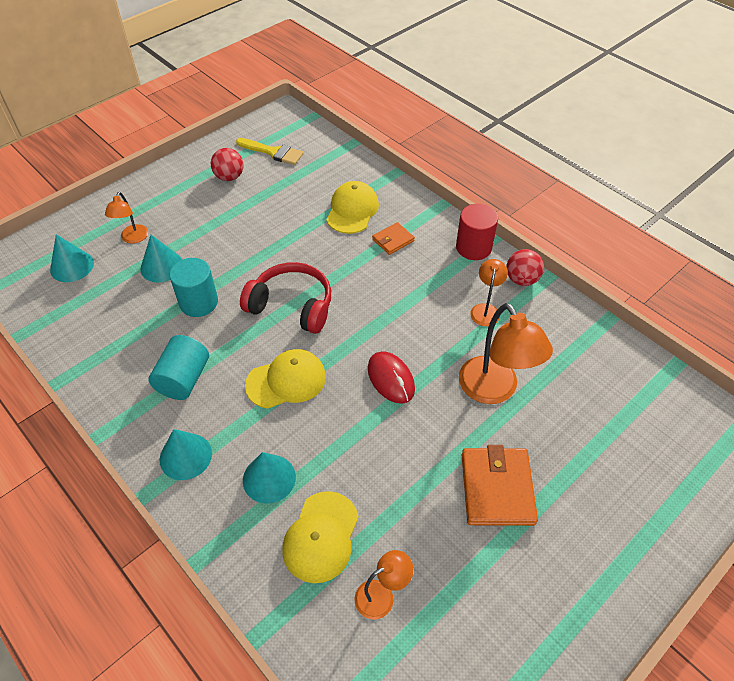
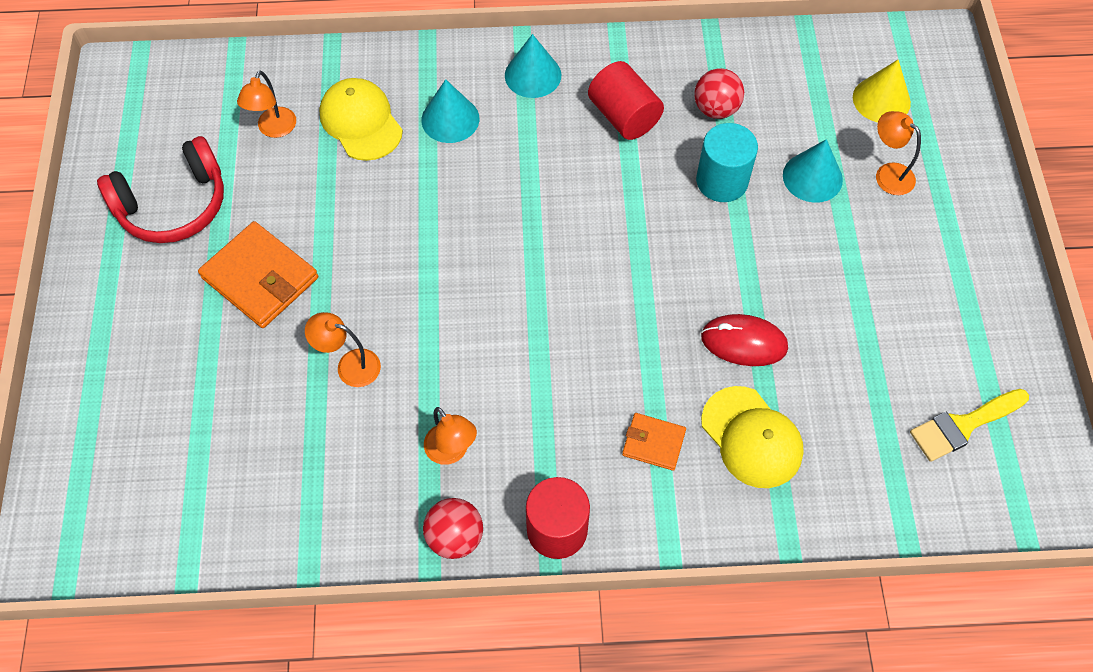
camera: 130 degrees right, 10 degrees up
turquoise cone [50,234,94,282] -> yellow cone [853,60,911,122]
turquoise cylinder [149,335,209,400] -> red cylinder [588,61,664,140]
red ball [211,148,244,181] -> red ball moved to [694,68,744,119]
red headphones [240,262,331,334] -> red headphones moved to [97,136,224,243]
yellow cap [245,349,326,409] -> none
red mouse [368,351,415,404] -> red mouse moved to [701,314,788,366]
orange wallet [372,222,415,255] -> orange wallet turned 75 degrees counterclockwise [622,413,686,471]
orange lamp [459,303,553,404] -> orange lamp [305,312,381,387], size x0.55

